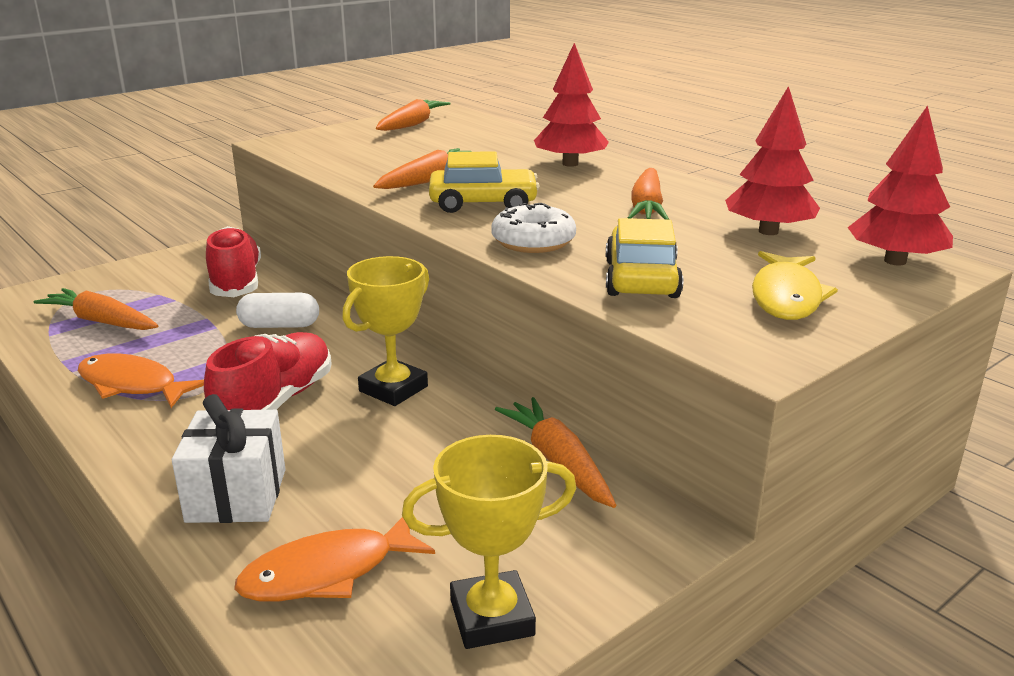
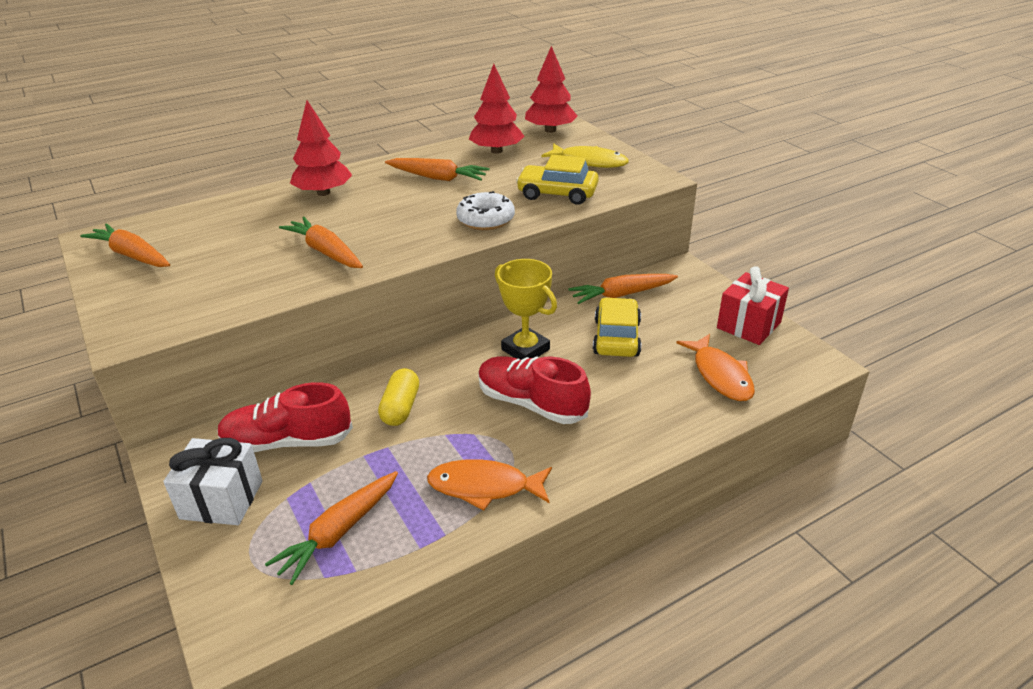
camera: 80 degrees left, 10 degrees up
orange fish [78,353,204,408] -> orange fish turned 60 degrees clockwise [427,459,552,510]
white gift [172,394,286,523] -> white gift moved to [163,438,263,525]
white capsule [236,293,319,328] -> yellow capsule [378,368,419,426]
yellow trophy [402,435,576,649] -> red gift [717,266,789,345]
yellow car [429,151,540,213] -> yellow car moved to [593,297,641,357]

